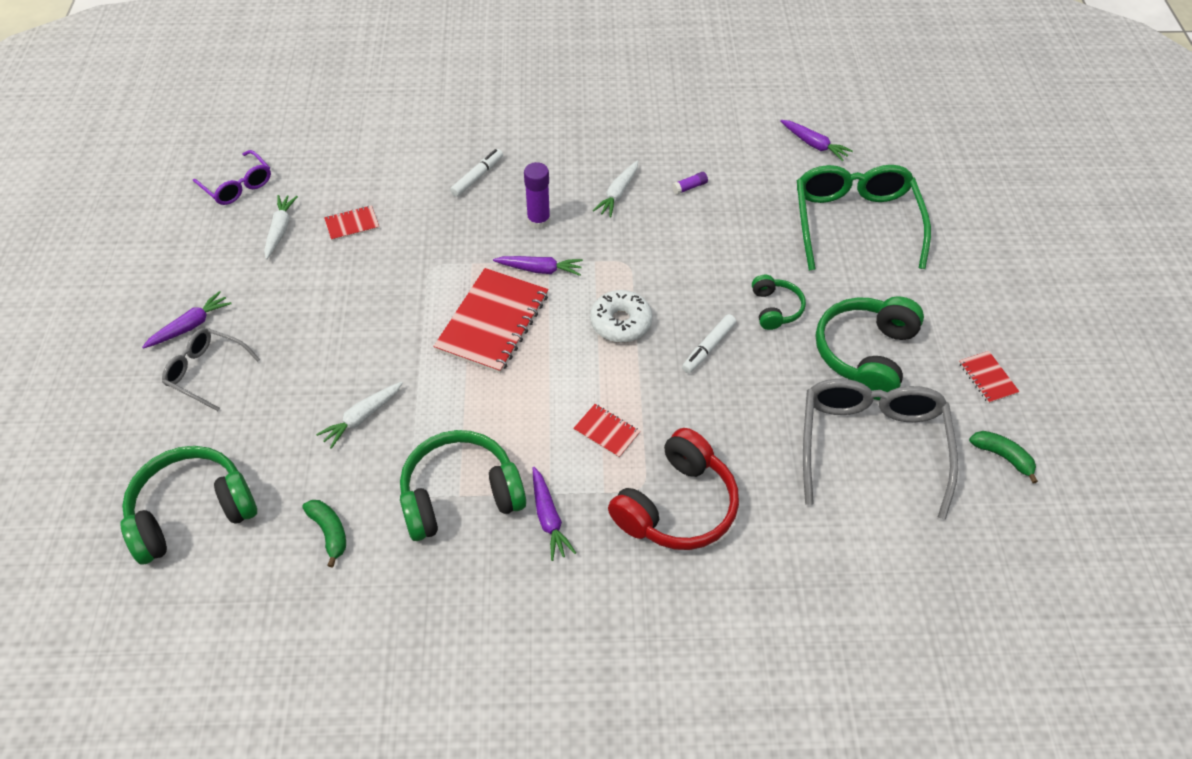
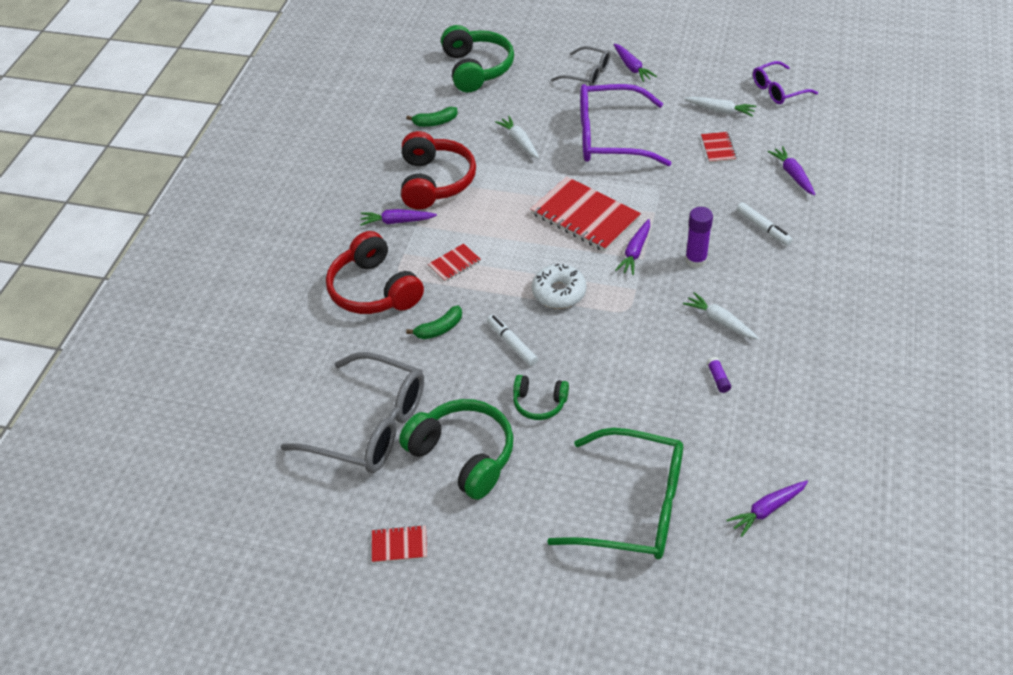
camera: 110 degrees right, 5 degrees down
grey glasses [162,328,260,411] -> grey glasses turned 75 degrees clockwise [551,46,610,86]
green headphones [400,430,526,541] -> red headphones [401,131,476,209]
green banana [969,431,1038,484] -> green banana moved to [406,306,462,339]
none -> purple glasses [580,84,671,166]
none -> purple carrot [768,146,815,196]

